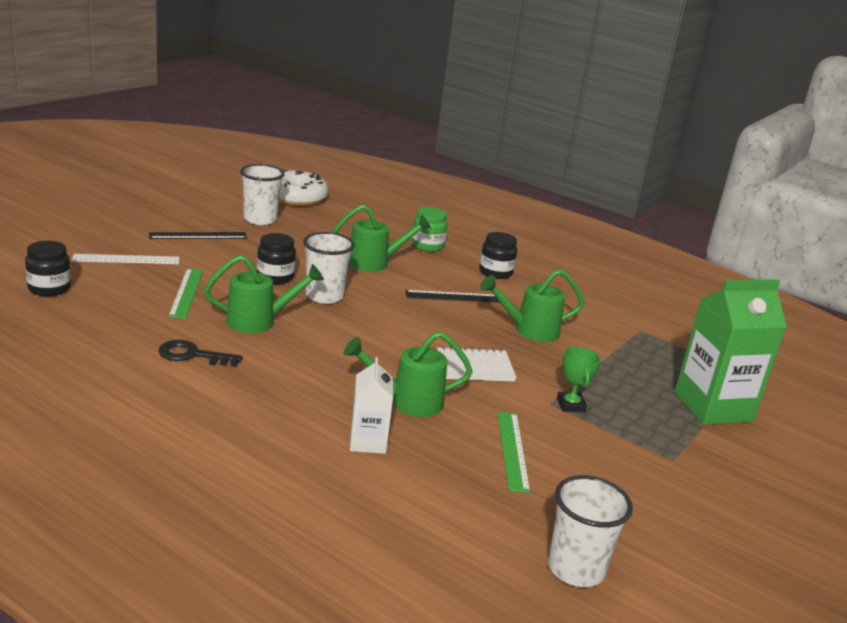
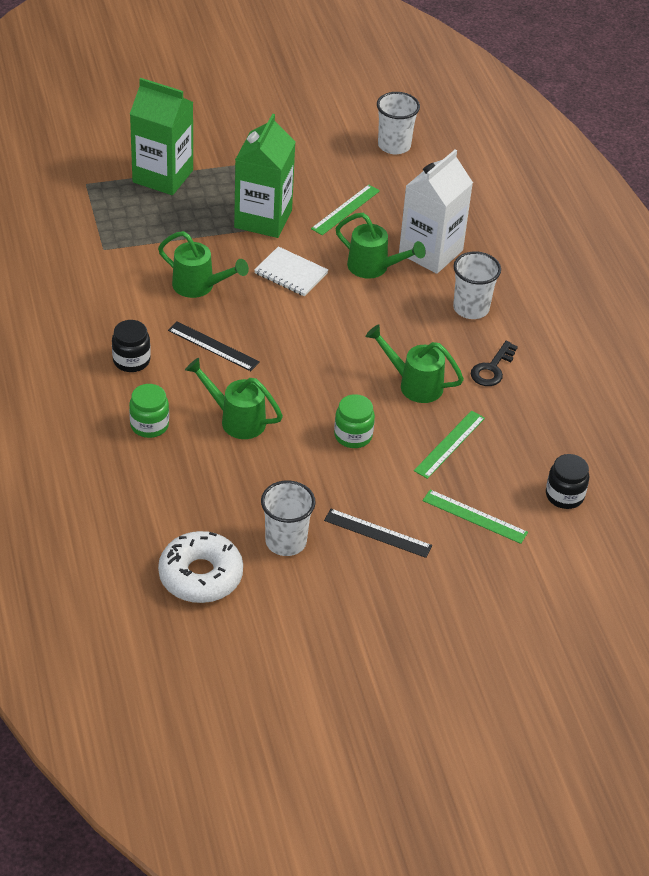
camera: 140 degrees left, 20 degrees up
white ruler [72,254,180,264] -> green ruler [423,490,528,544]
black key [159,340,243,367] -> black key turned 75 degrees clockwise [471,341,518,386]
black jar [257,233,296,284] -> green jar [334,394,375,448]
white cup [303,232,355,304] -> white cup moved to [453,251,501,319]
white carton [350,357,393,454] -> white carton [399,149,473,274], size x1.85
green trophy [557,347,601,412] -> green carton [234,114,295,238]

